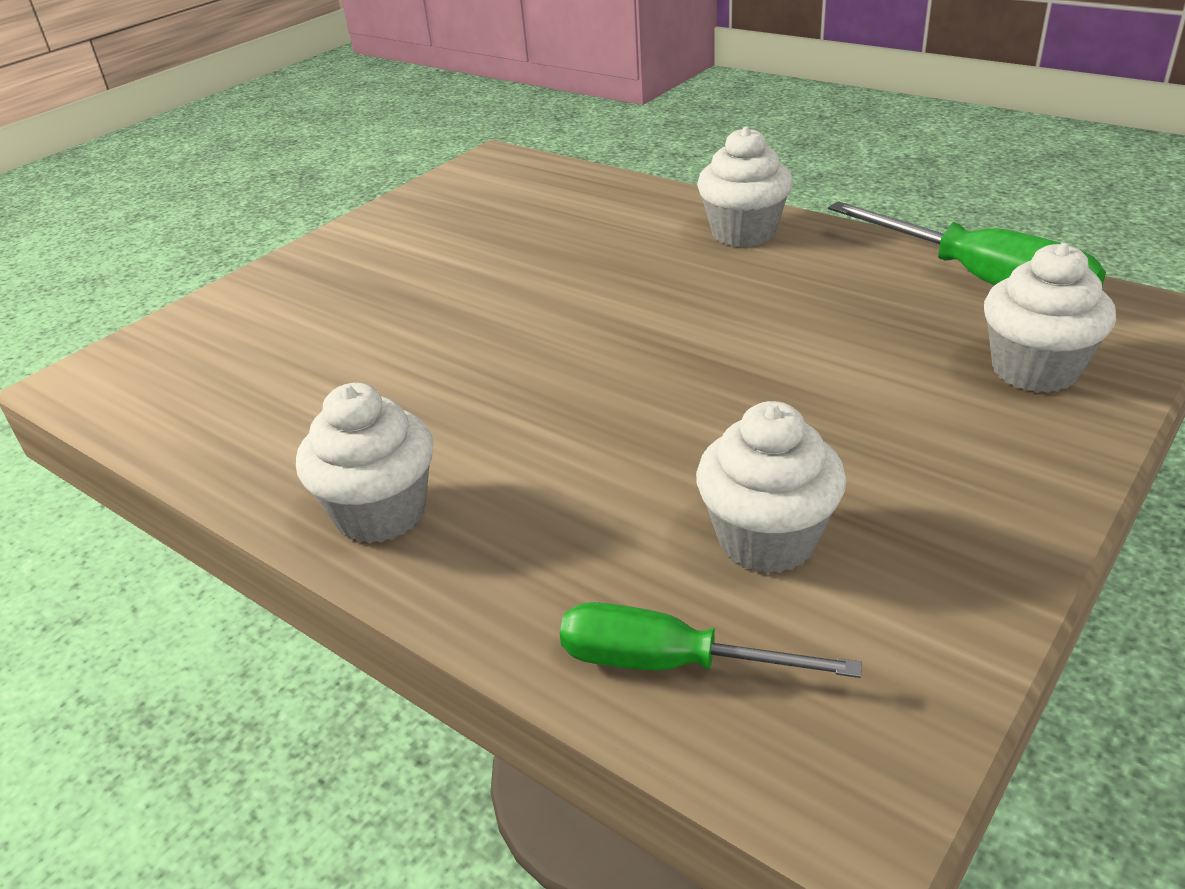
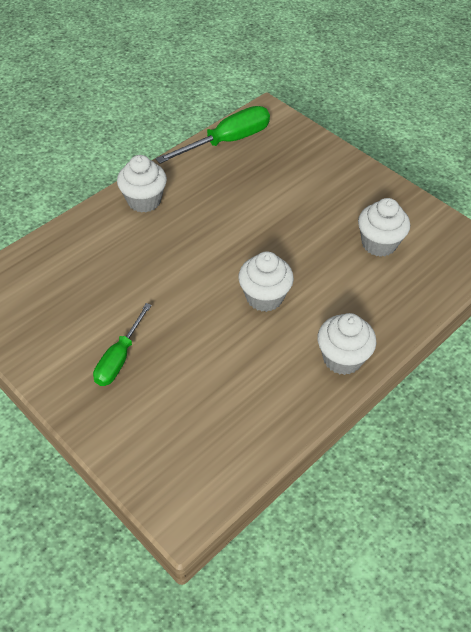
camera: 85 degrees left, 15 degrees up
green screwdriver [560,602,862,678] -> green screwdriver moved to [93,303,152,386]
white cupcake [984,243,1116,393] -> white cupcake moved to [238,251,294,312]

